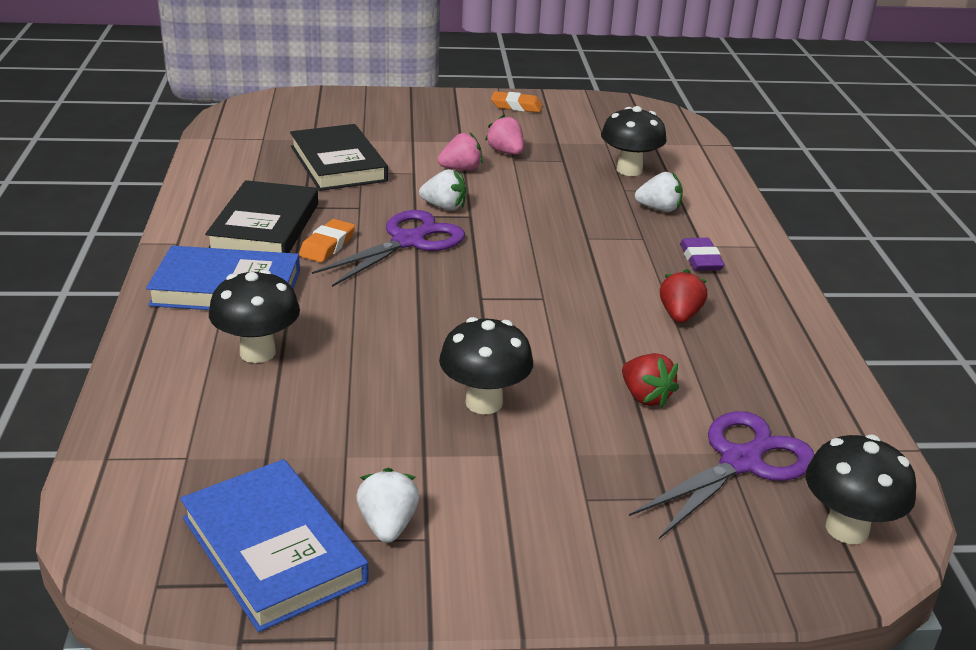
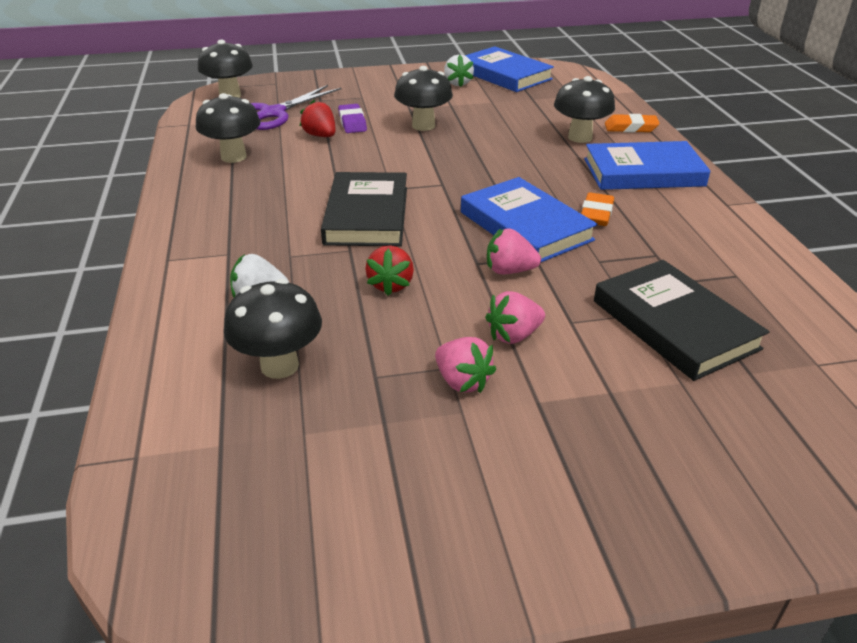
camera: 175 degrees right, 5 degrees up
black book [205,180,318,253] -> black book moved to [321,172,407,246]
purple scissors [312,210,465,287] -> blue book [461,177,598,262]
white strawberry [419,169,466,210] -> pink strawberry [487,228,541,274]
orange eraser [491,91,543,113] -> orange eraser moved to [605,114,660,133]
red strawberry [660,269,707,323] -> red strawberry moved to [365,245,414,296]
purple eraser [680,238,725,271] -> purple eraser moved to [338,104,367,133]
none -> black mushroom [196,93,261,163]

